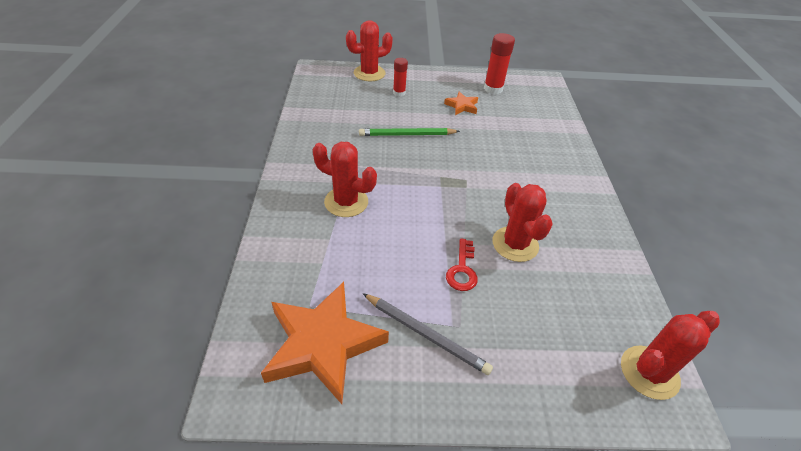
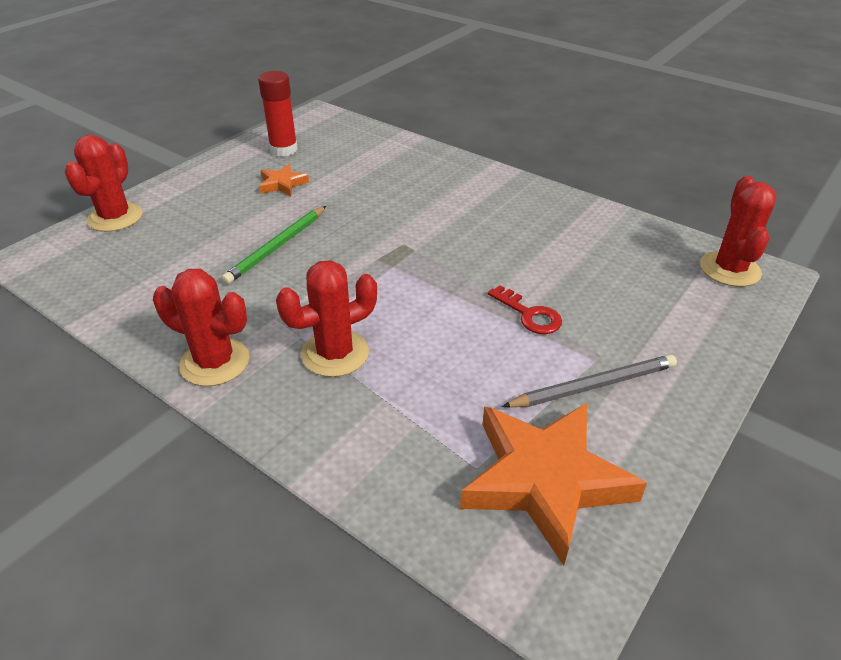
camera: 50 degrees left, 5 degrees down
red glue stick [393,58,408,96] -> none
red cactus [493,183,553,262] -> red cactus moved to [153,269,249,386]

